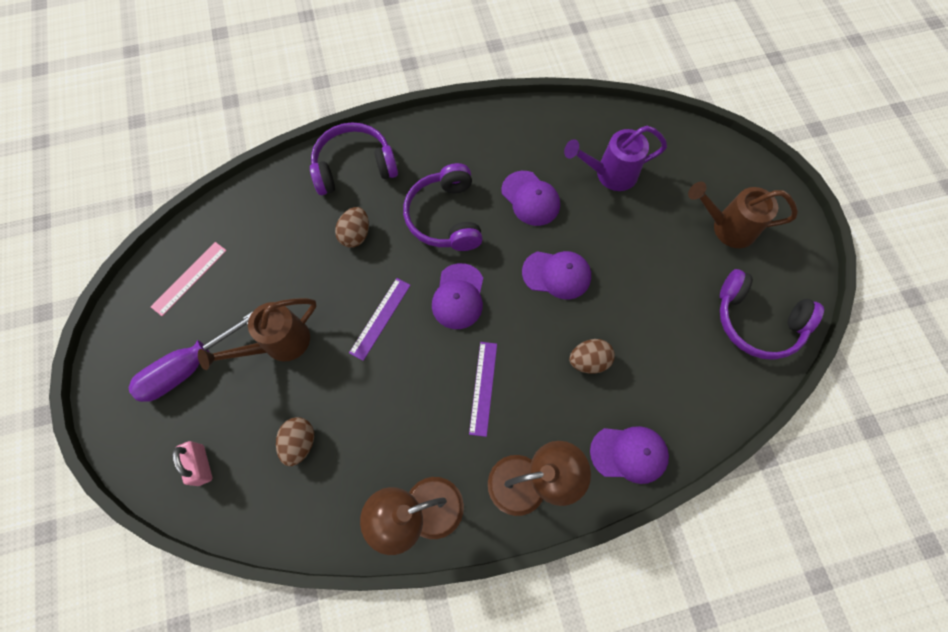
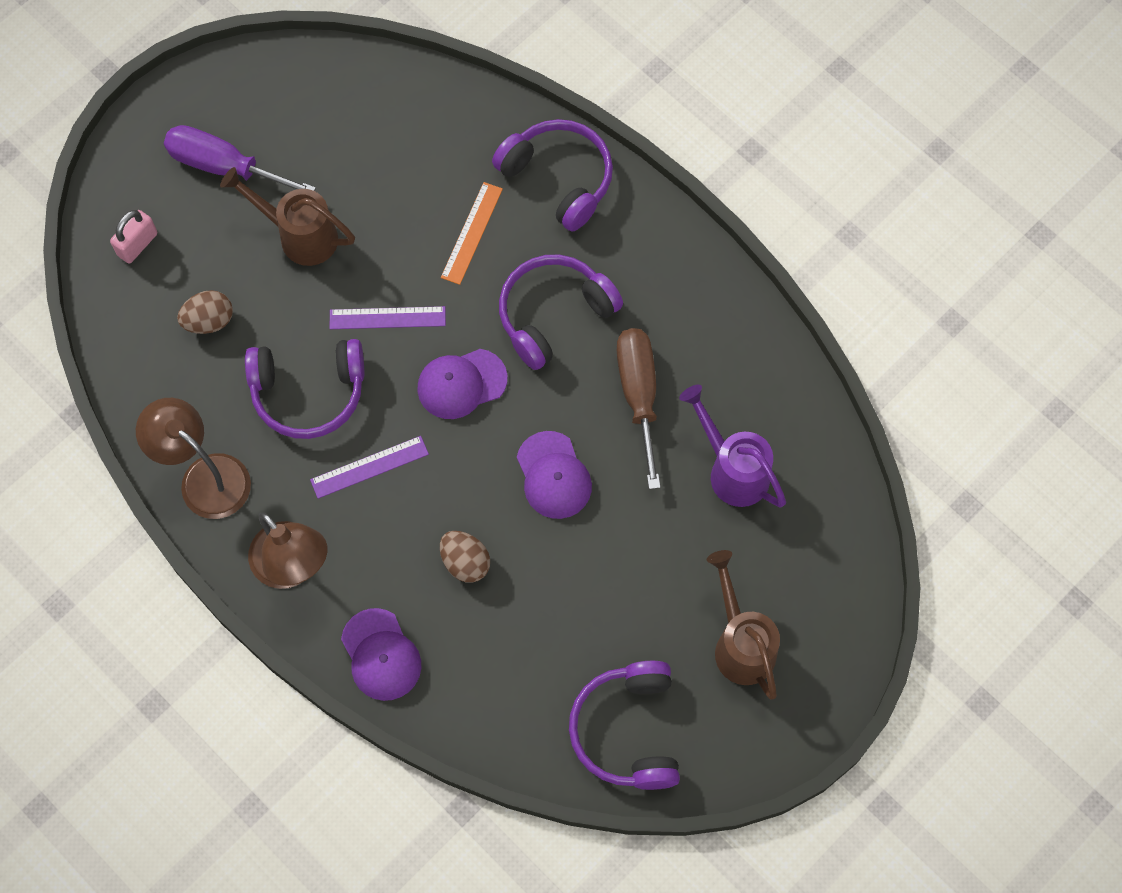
camera: 60 degrees right, 0 degrees up
pink ruler [151,242,227,316] -> none
brown egg [335,207,369,247] -> orange ruler [441,182,503,285]
purple cap [501,171,560,226] -> brown screwdriver [617,328,661,489]
none -> purple headphones [245,339,364,439]

